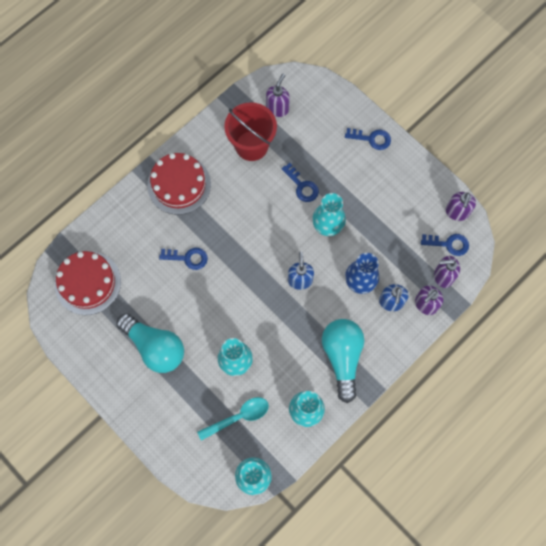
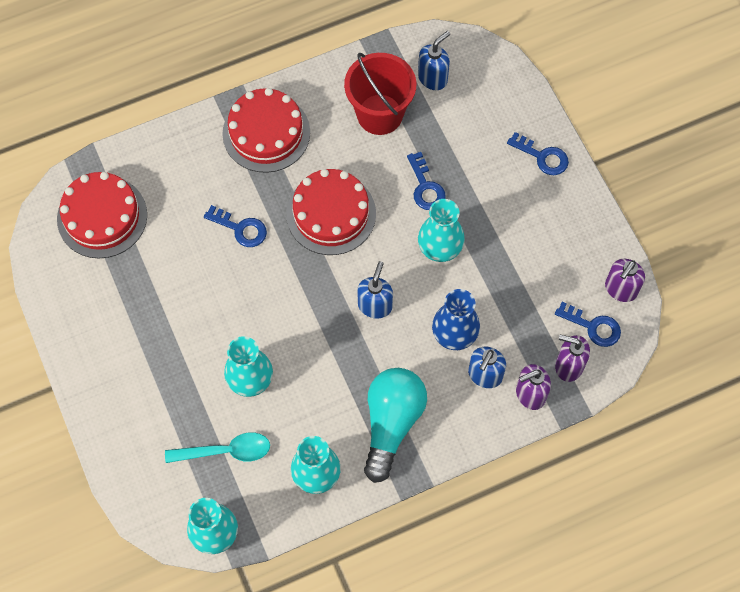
camera: 20 degrees right, 5 degrees down
turquoise light bulb [116,313,184,373] -> none
purple soap dispenser [266,74,290,117] -> blue soap dispenser [418,31,450,90]
none -> red cake [286,169,376,255]

